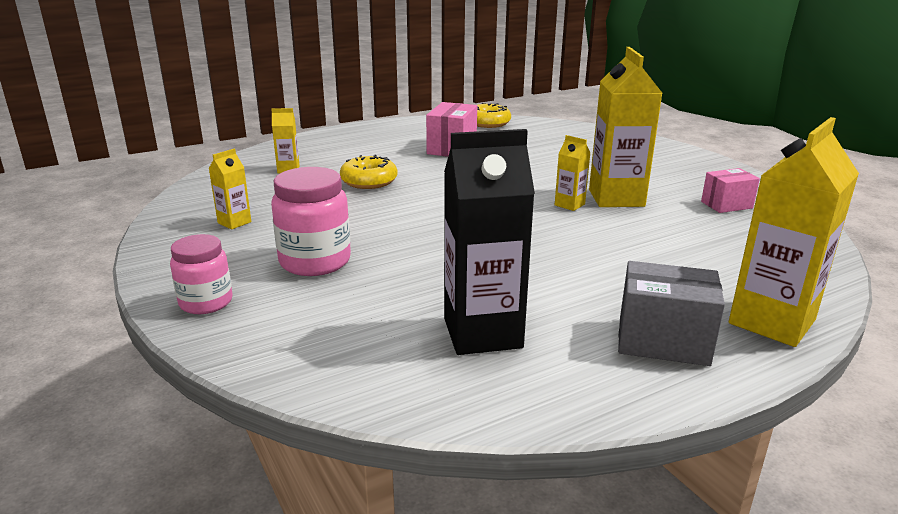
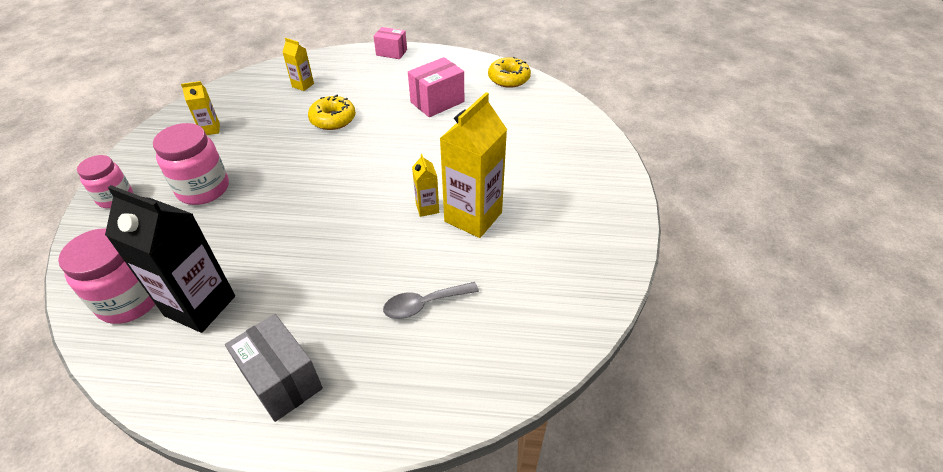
camera: 35 degrees right, 20 degrees up
pink box [701,168,760,213] -> pink box moved to [373,27,407,59]
yellow carton [729,117,859,347] -> none
none -> pink jar [58,228,155,324]
none -> grey spoon [383,282,479,319]

